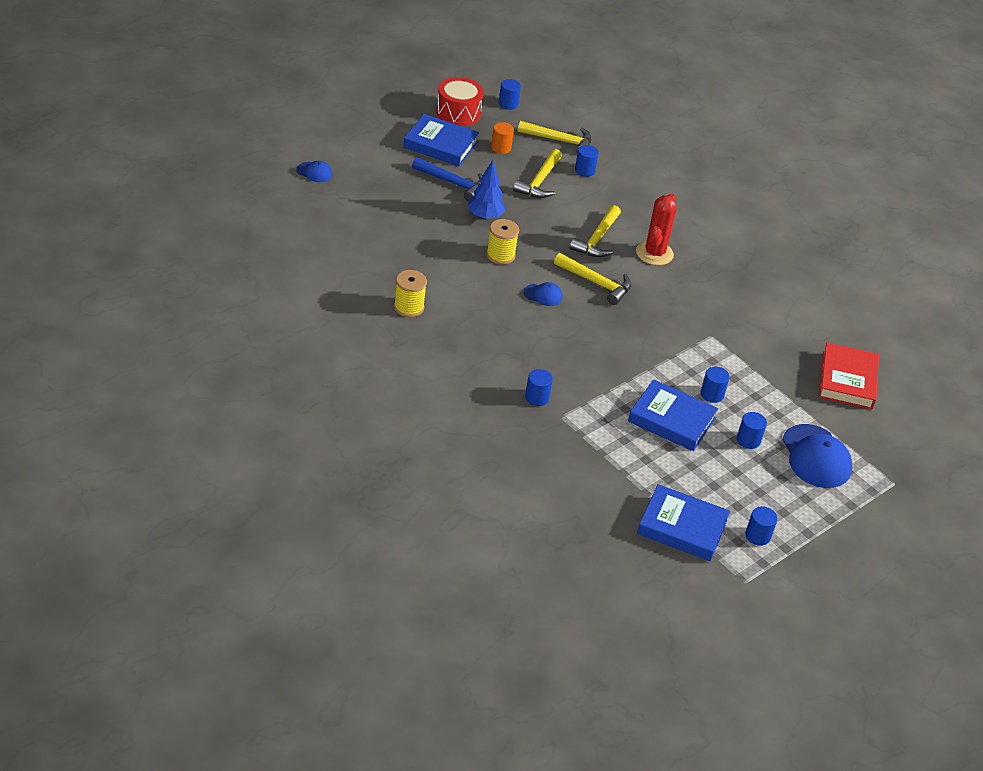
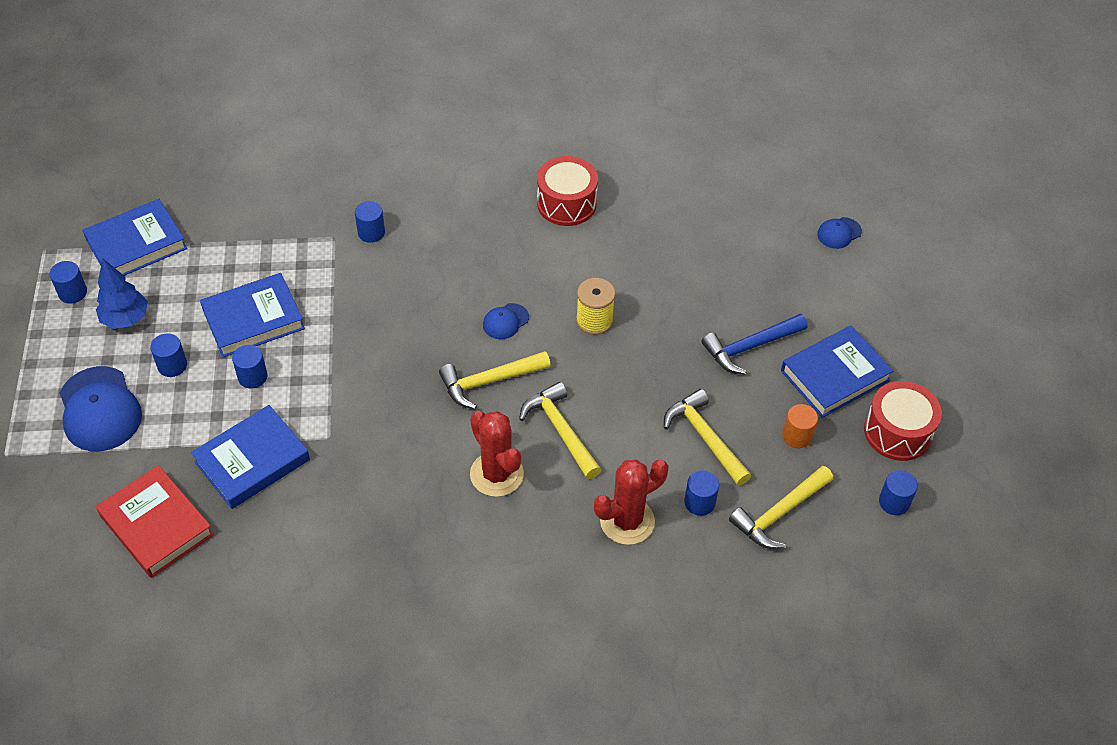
camera: 130 degrees right, 10 degrees up
yellow spool [394,270,427,317] -> red drum [537,156,598,226]
blue tree [467,160,506,220] -> blue tree moved to [96,259,148,329]
blue cap [782,424,852,488] -> blue cap turned 135 degrees counterclockwise [60,366,142,452]
none -> blue book [191,405,310,509]
none -> red cactus [594,459,668,545]

